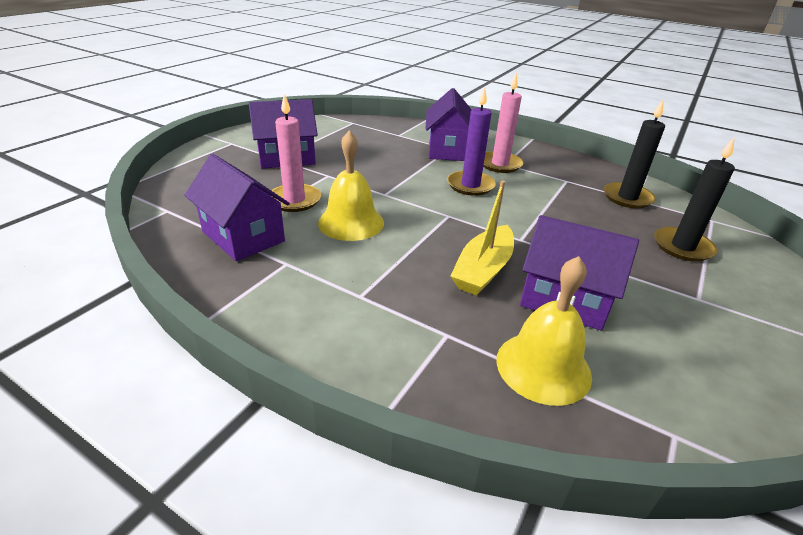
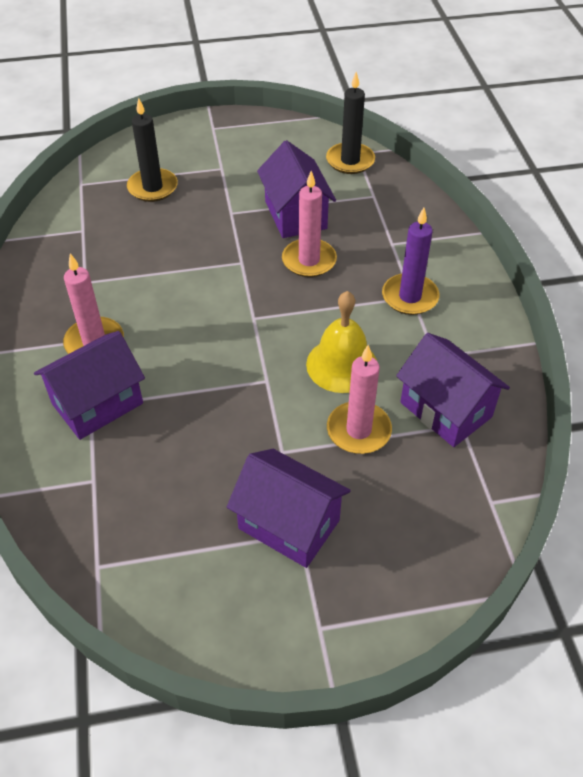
camera: 130 degrees left, 15 degrees up
purple house [184,154,290,261] -> purple house turned 45 degrees counterclockwise [396,333,510,447]
purple candle [447,87,496,196] -> purple candle moved to [382,208,439,315]
yellow boat [450,180,514,296] -> pink candle [282,171,337,277]
yellow bell [496,256,592,406] -> none
black candle [604,100,665,208] -> black candle moved to [326,72,375,174]

